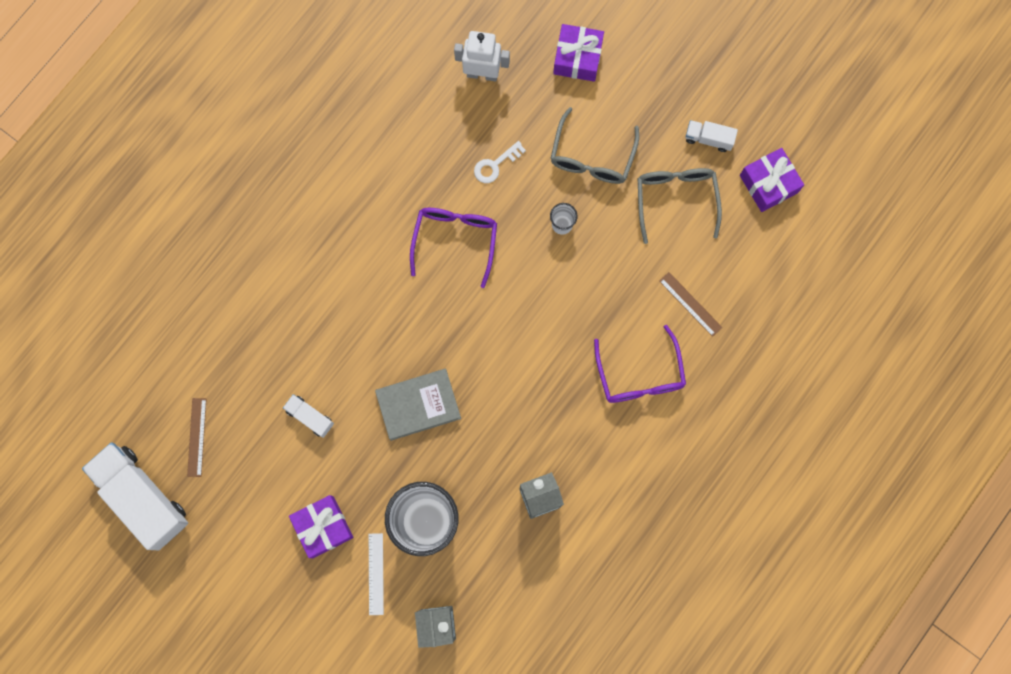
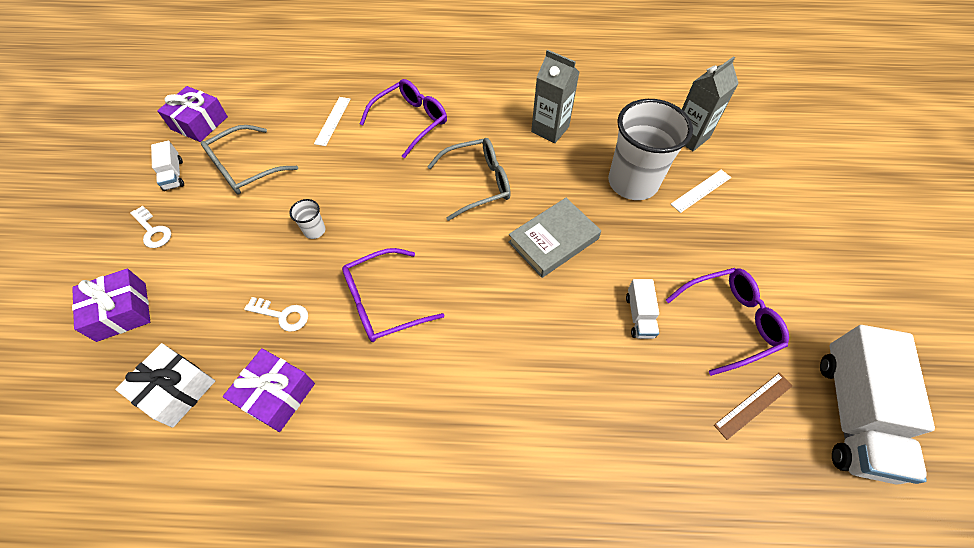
camera: 125 degrees left, 20 degrees down
purple gift [289,495,353,558] -> purple gift moved to [223,348,315,432]
grey book [375,369,461,441] -> grey book turned 75 degrees counterclockwise [508,198,601,278]
white robot [454,31,510,81] -> white gift [115,343,215,428]
grey glasses [550,107,639,184] -> grey glasses moved to [427,138,511,221]
brown ruler [659,272,722,337] -> white ruler [314,97,351,146]
none -> white key [130,206,171,248]
none -> purple glasses [666,268,789,376]

